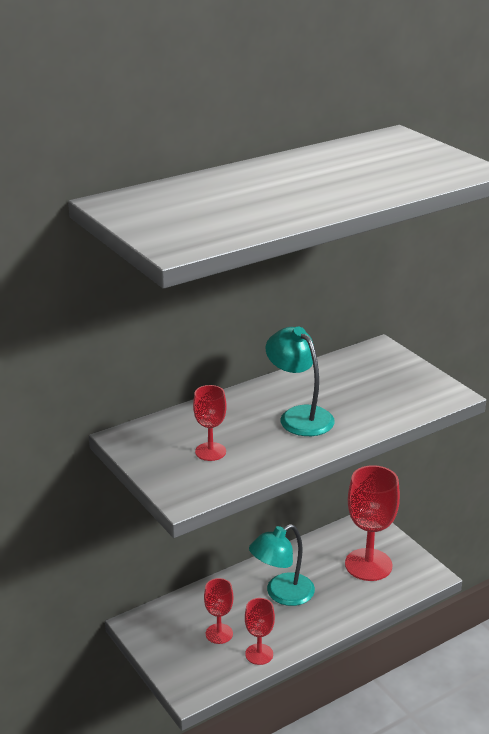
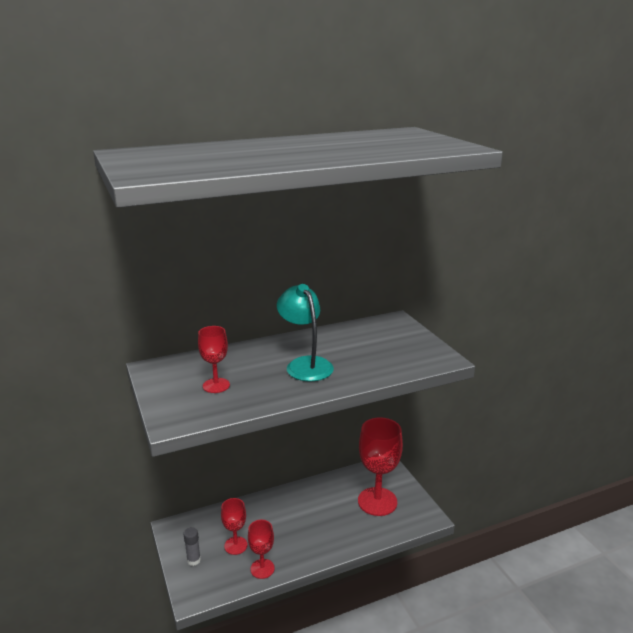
camera: 10 degrees right, 5 degrees down
turquoise lamp [249,524,315,606] -> none
none -> grey glue stick [184,527,201,566]

